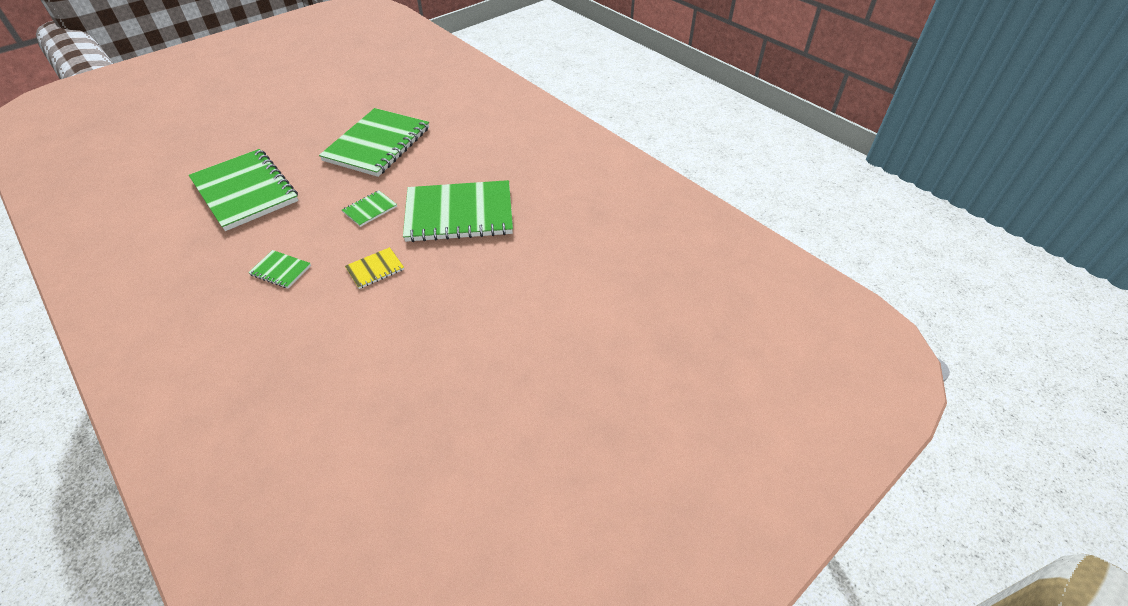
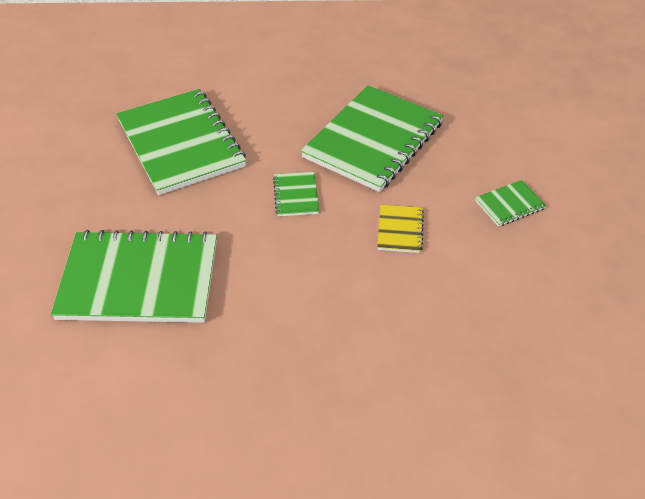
camera: 50 degrees left, 0 degrees up
green notebook [248,250,311,289] -> green notebook moved to [475,180,547,227]

